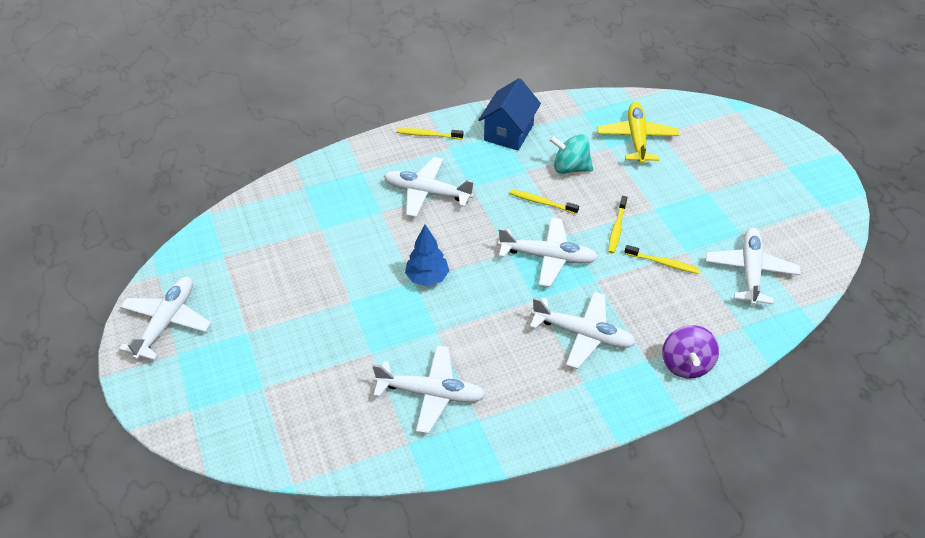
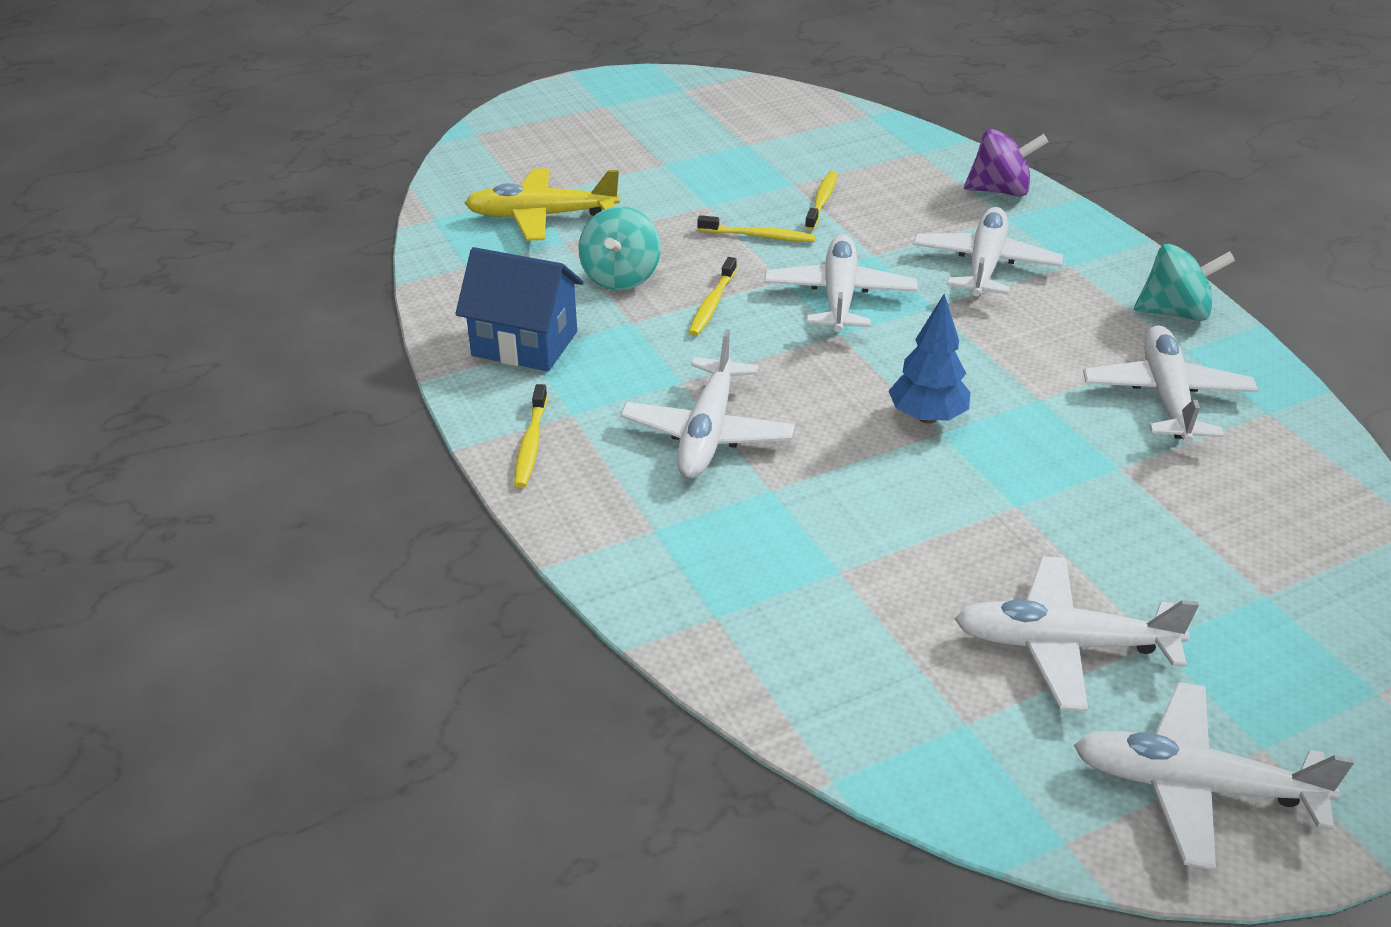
camera: 95 degrees left, 10 degrees down
white plane [706,228,800,306] -> white plane moved to [955,556,1199,712]
none -> turquoise spinning top [1134,244,1236,321]

